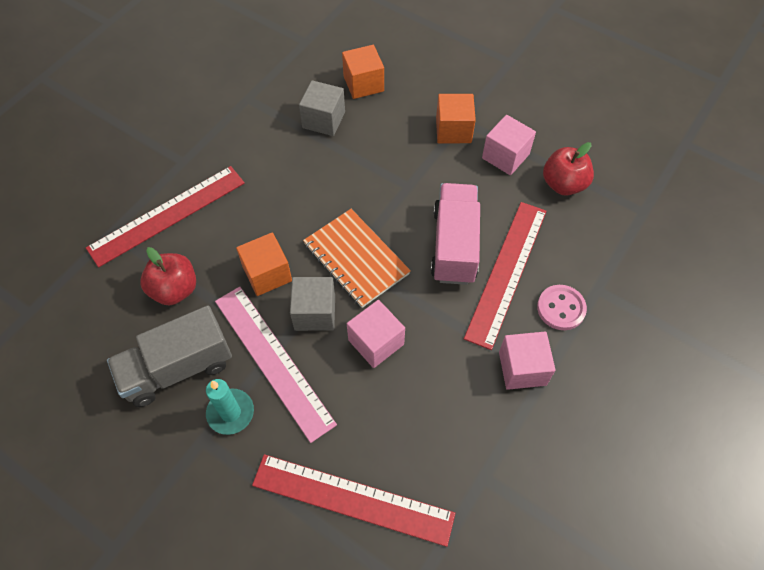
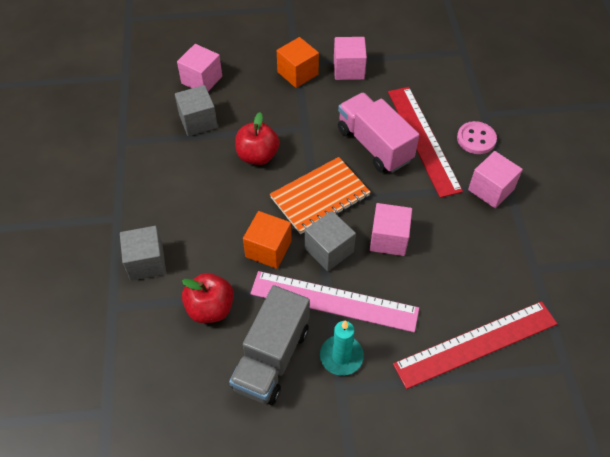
camera: 40 degrees left, 5 degrees down
red ruler [86,166,245,267] -> grey cube [120,226,166,281]
orange notebook [303,209,411,308] -> orange notebook turned 45 degrees counterclockwise [270,157,371,234]
orange cube [342,45,384,99] -> pink cube [177,44,222,91]
red apple [543,142,594,196] -> red apple moved to [235,112,280,165]

